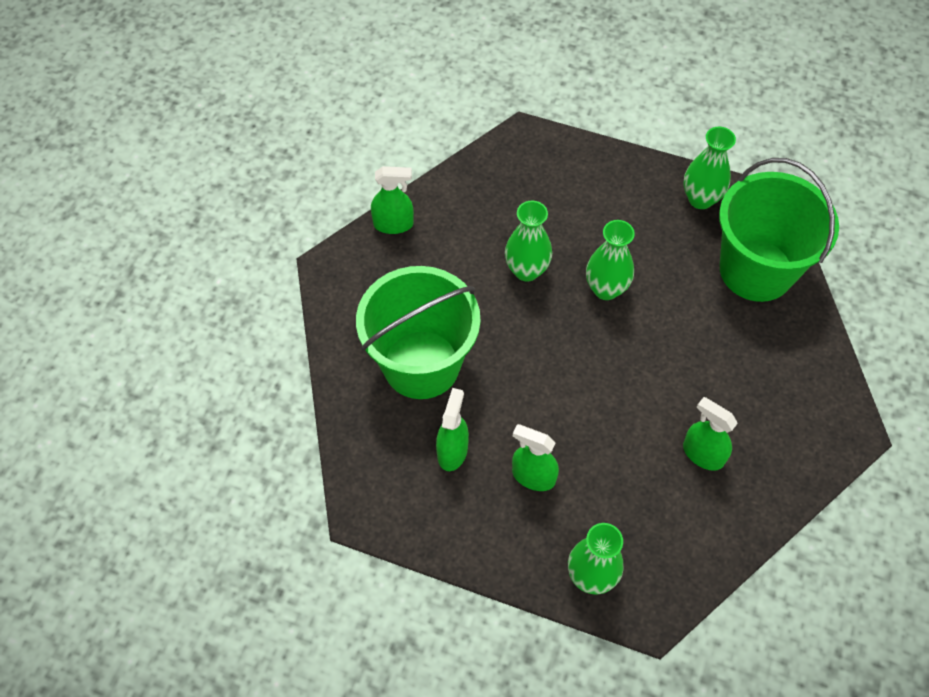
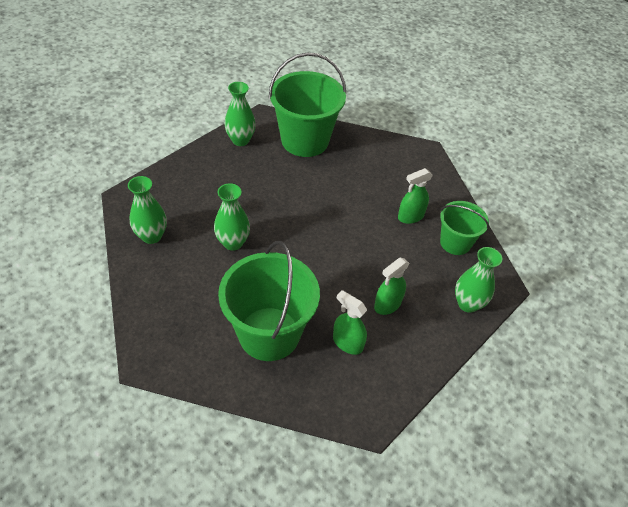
camera: 70 degrees left, 10 degrees down
green spray bottle [371,166,414,234] -> none
green vase [586,220,635,300] -> green vase moved to [128,176,167,244]
none -> green bucket [440,201,489,255]

